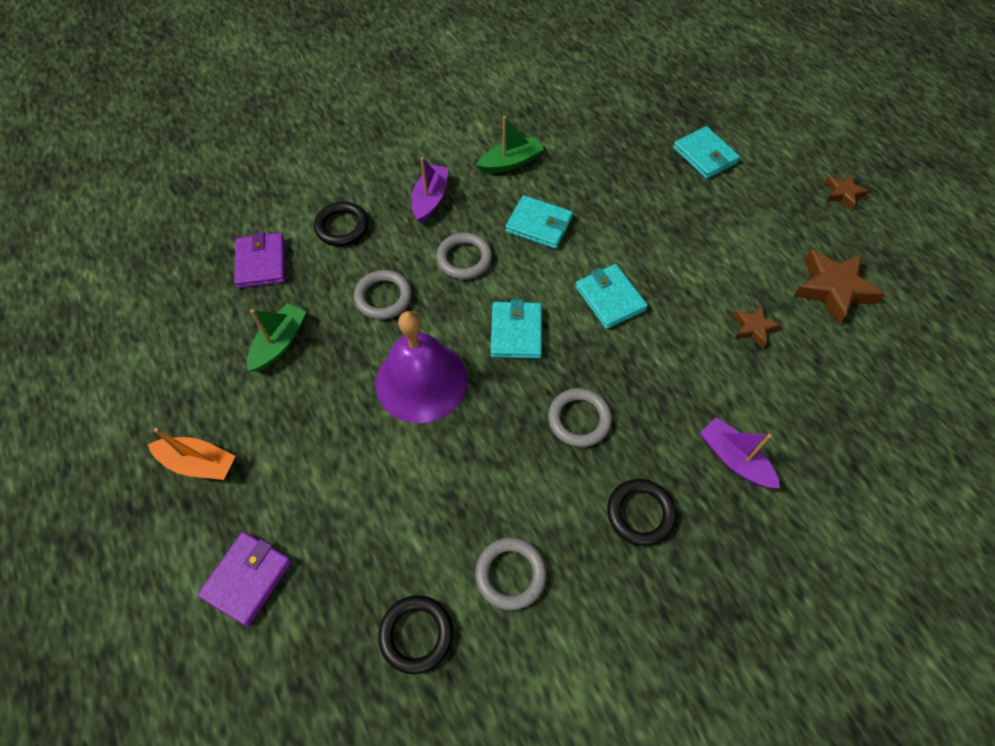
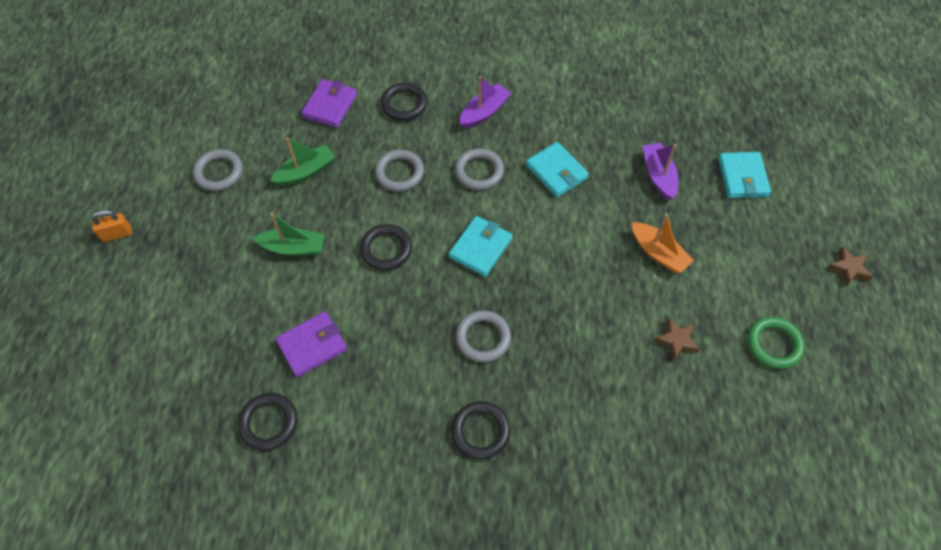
camera: 30 degrees right, 0 degrees up
orange boat [148,428,235,480] -> orange boat moved to [631,214,694,273]
purple wallet [197,532,292,626] -> purple wallet moved to [275,311,347,377]
purple bell [376,311,468,423] -> black ring [360,224,412,271]
grey ring [475,538,547,610] -> grey ring moved to [193,149,243,191]
green boat [477,116,544,174] -> green boat moved to [252,213,325,256]
turquoise wallet [575,264,648,329] -> none
purple boat [700,418,780,488] -> purple boat moved to [643,143,679,200]
brown star [793,249,885,325] -> green ring [747,317,805,369]
none -> orange padlock [91,210,132,242]

